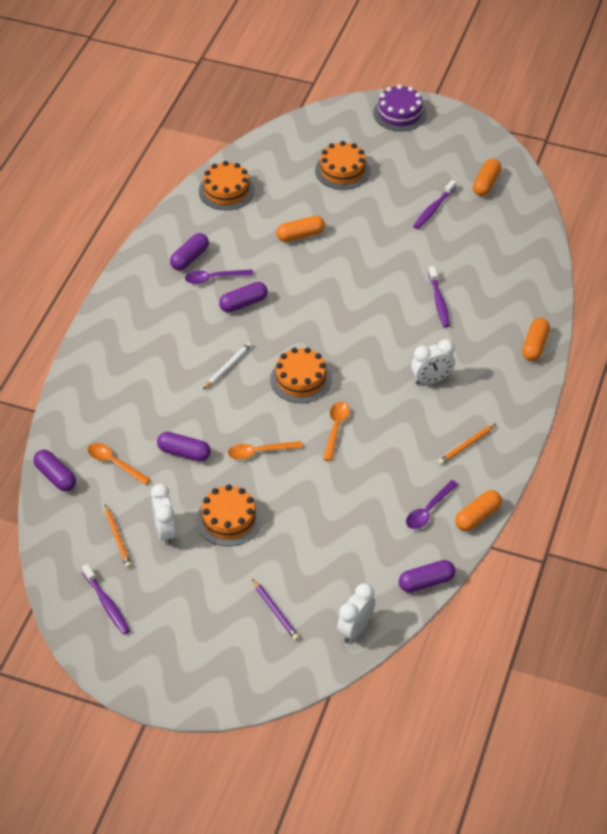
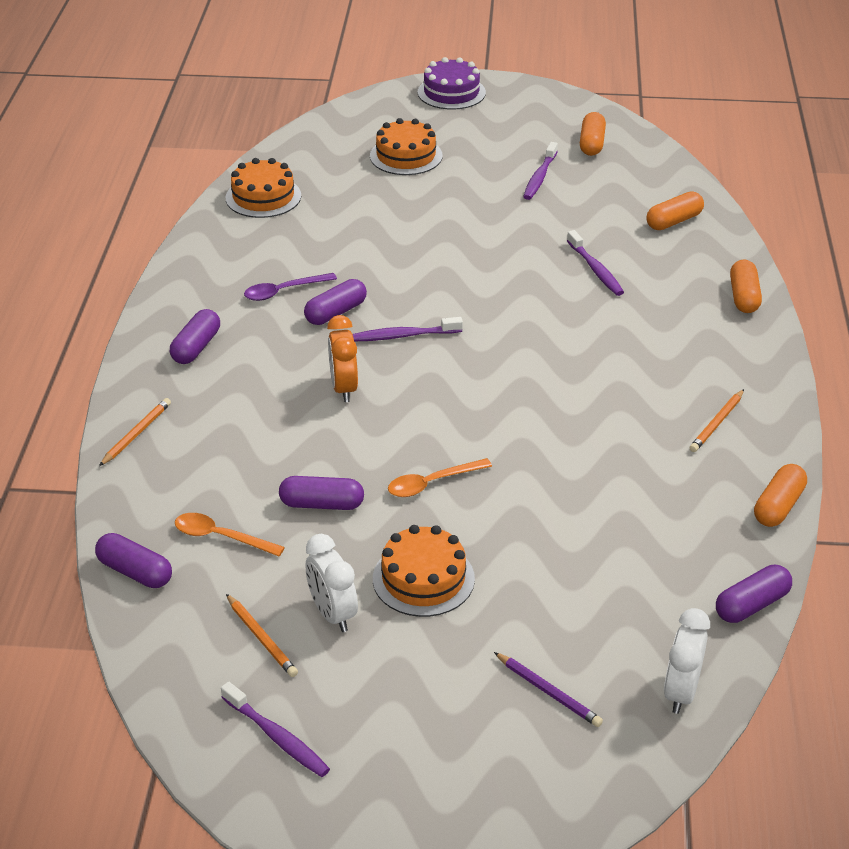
camera: 15 degrees left, 10 degrees down
purple capsule [170,233,209,270] -> purple capsule moved to [170,309,220,364]
white pencil [203,342,252,389] -> orange clock [327,315,358,402]
orange cake [270,347,332,403] -> none
orange capsule [276,216,325,242] -> orange capsule moved to [646,192,704,230]
orange spoon [323,402,350,461] -> none
purple spoon [406,480,458,529] -> none
white clock [411,339,455,385] -> none
none -> orange pencil [99,398,171,466]
none -> purple toothbrush [353,317,463,341]

